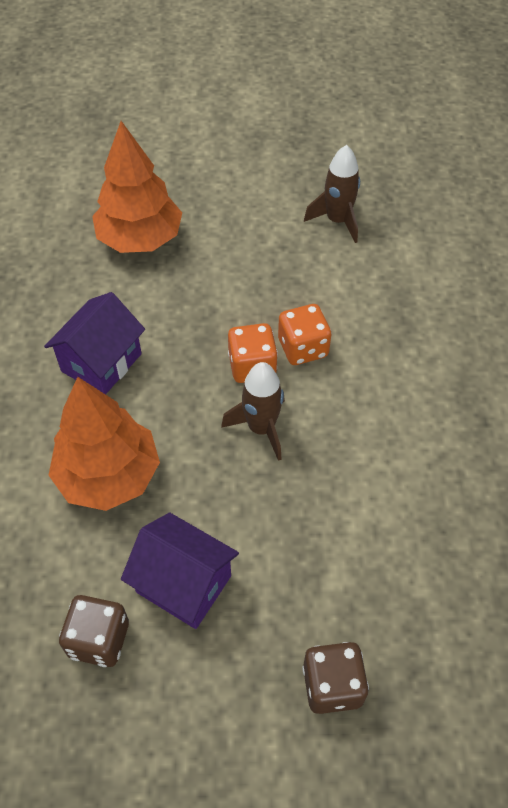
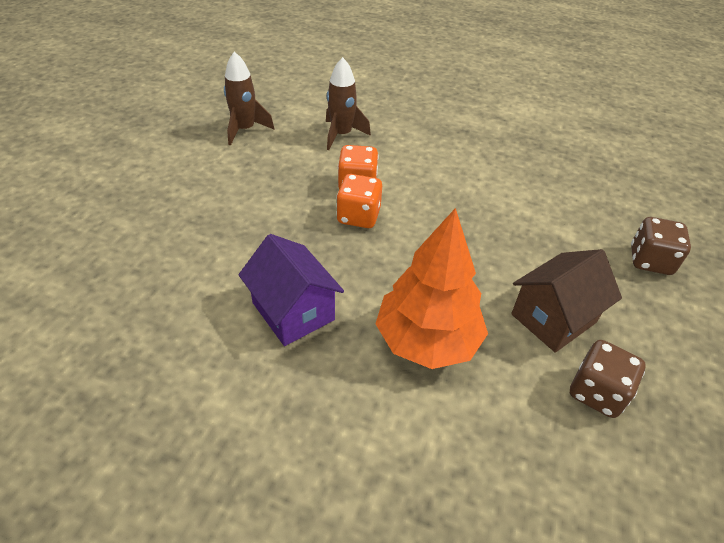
camera: 70 degrees left, 10 degrees down
orange tree [92,121,182,253] -> none
purple house [121,512,239,629] -> brown house [511,249,622,353]
brown rocket [221,362,285,461] -> brown rocket moved to [326,57,371,150]

